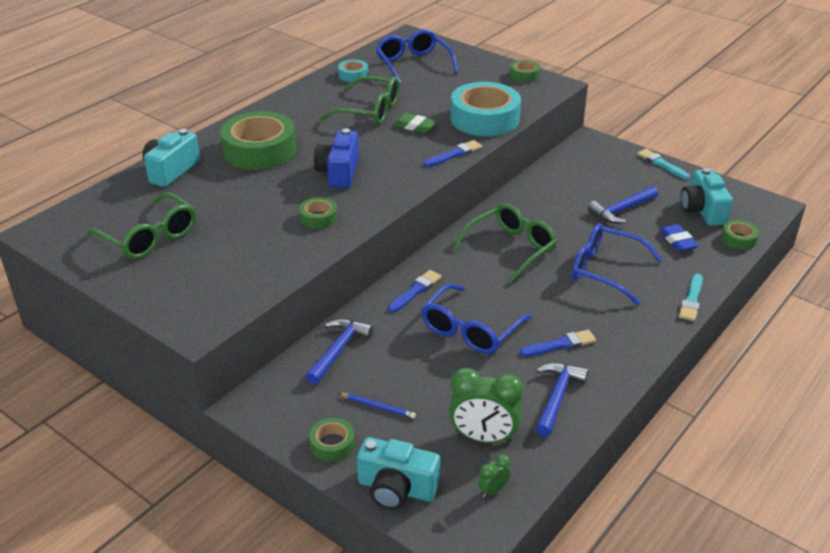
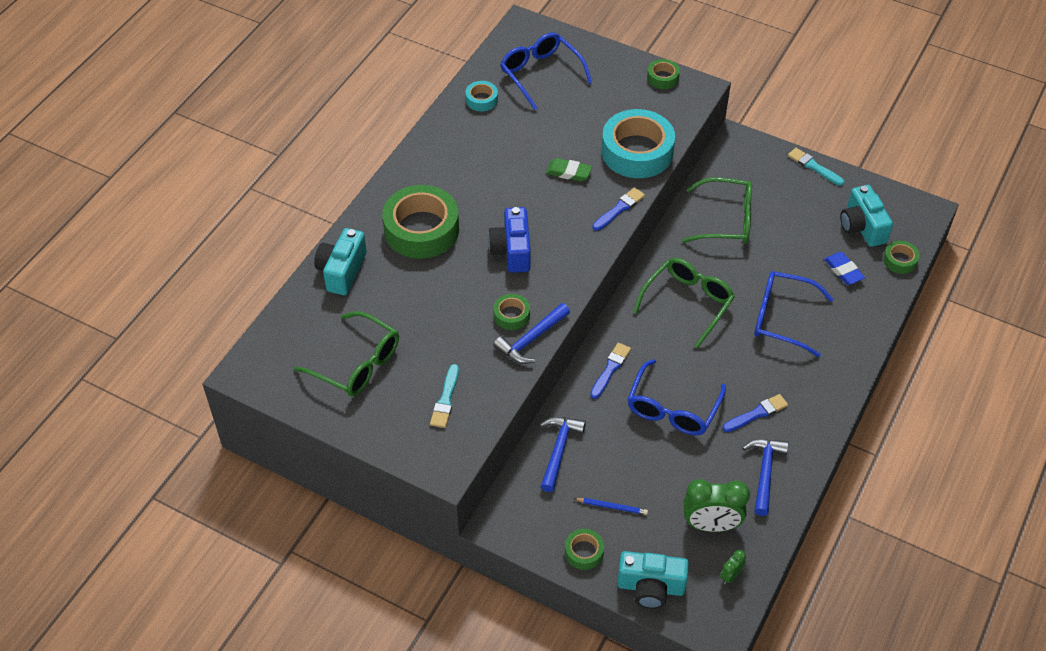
camera: 10 degrees left, 15 degrees up
green glasses [319,76,399,125] -> green glasses moved to [682,177,752,244]
blue hammer [588,186,658,224] -> blue hammer moved to [493,303,570,364]
turquoise brush [679,274,703,321] -> turquoise brush moved to [430,364,459,428]

